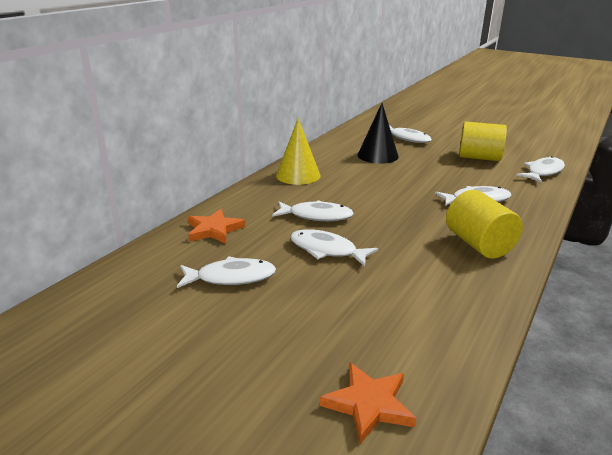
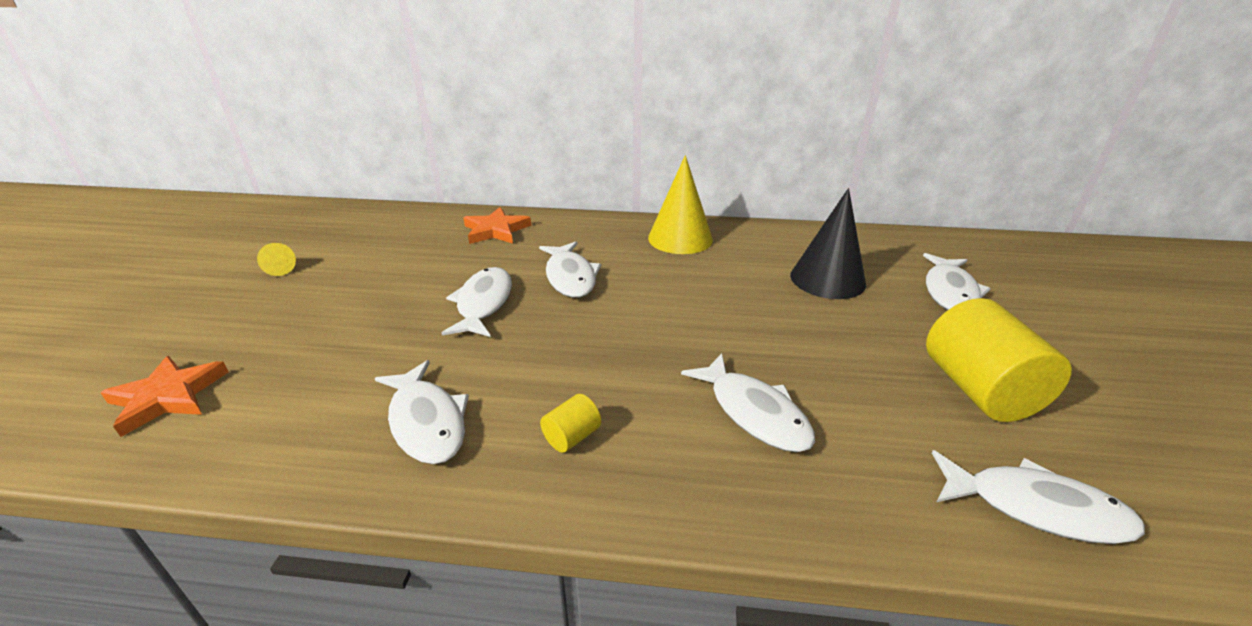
camera: 65 degrees right, 5 degrees up
white fish [177,256,276,288] -> white fish moved to [375,360,469,464]
yellow cylinder [446,190,523,258] -> yellow cylinder [540,394,601,453], size x0.45
none -> yellow cone [257,243,296,276]

